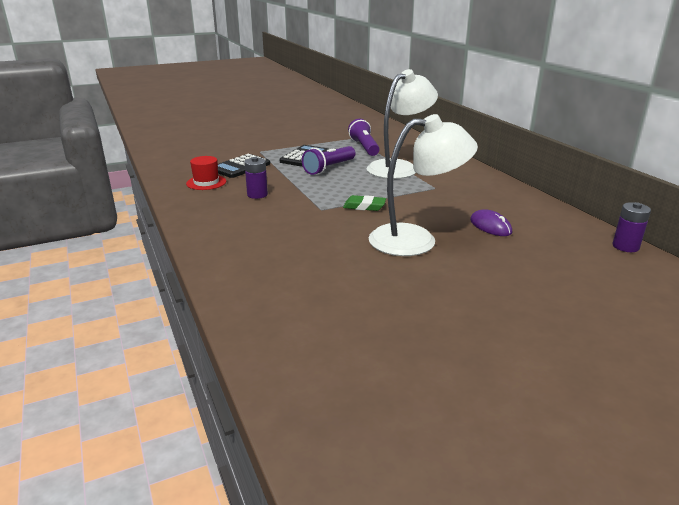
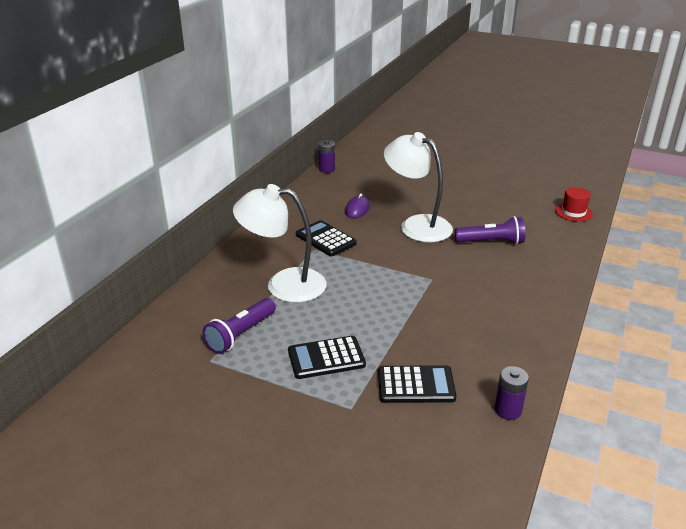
camera: 130 degrees left, 5 degrees up
red hat [186,156,226,190] -> red hat moved to [555,187,593,222]
purple battery [244,157,268,199] -> purple battery moved to [495,366,529,420]
purple flashlight [302,146,356,175] -> purple flashlight moved to [455,216,525,244]
green eraser [343,195,386,211] -> none
none -> black calculator [296,220,357,256]

